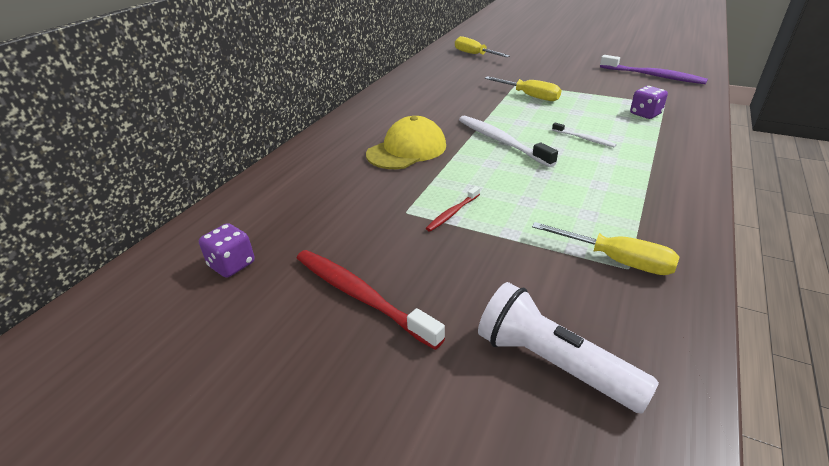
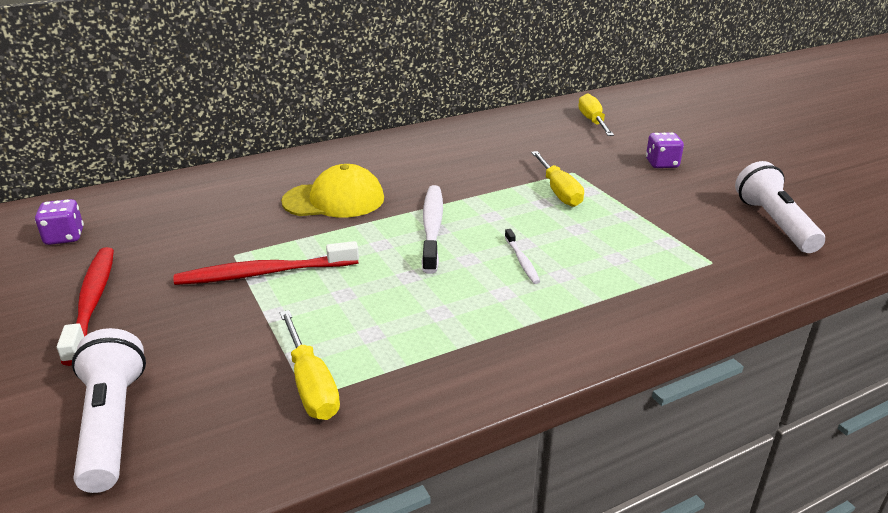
camera: 35 degrees right, 5 degrees down
red toothbrush [426,186,480,232] -> red toothbrush [173,241,359,285], size x1.94
purple toothbrush [600,55,708,84] -> white flashlight [735,161,825,253]
purple dice [630,86,668,119] -> purple dice moved to [646,132,684,168]

